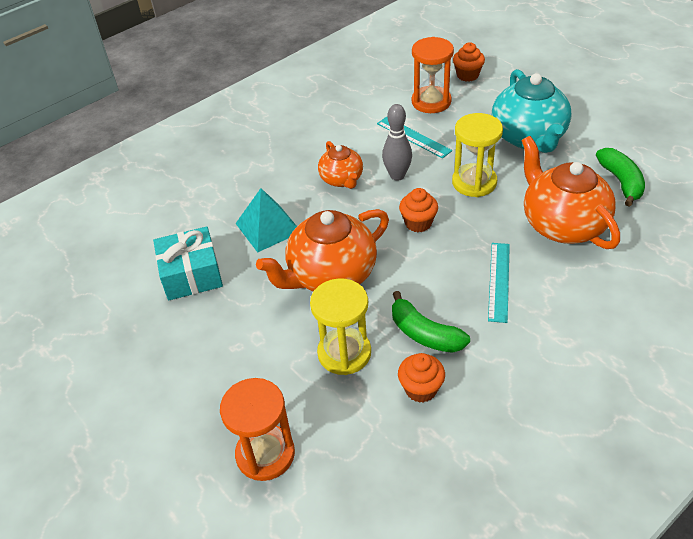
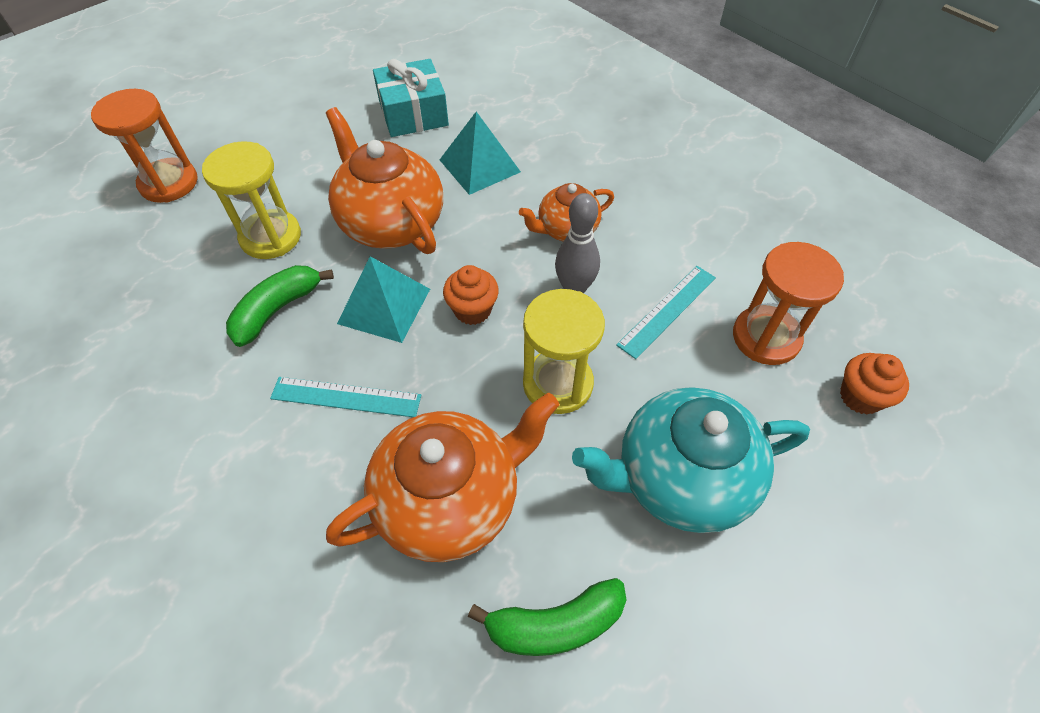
camera: 85 degrees right, 10 degrees up
orange cupcake [398,353,445,403] -> none
none -> turquoise pyramid [337,256,430,343]

